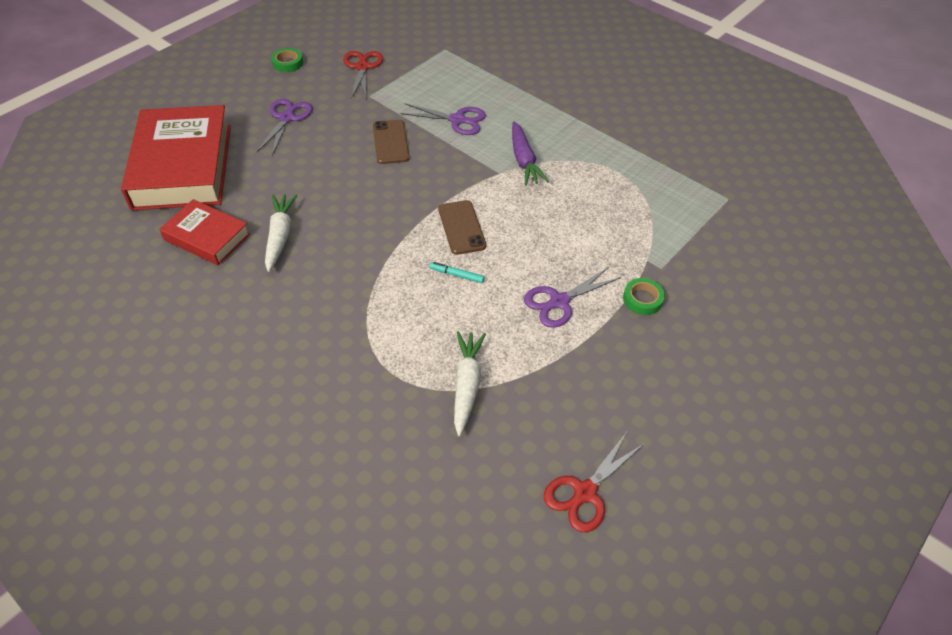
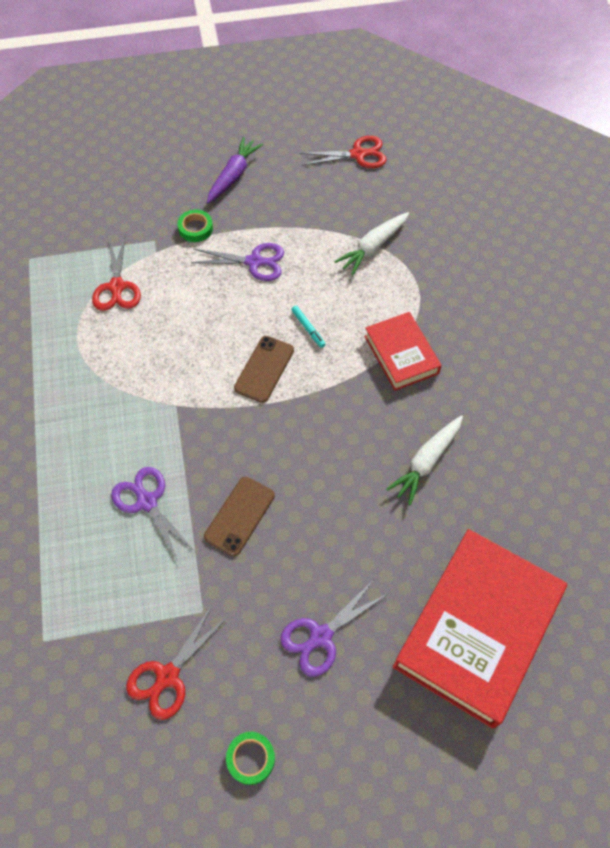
camera: 140 degrees left, 10 degrees up
red book [159,199,250,265] -> red book moved to [364,312,442,391]
purple carrot [512,121,549,186] -> purple carrot moved to [207,137,263,203]
none -> red scissors [92,236,141,311]

